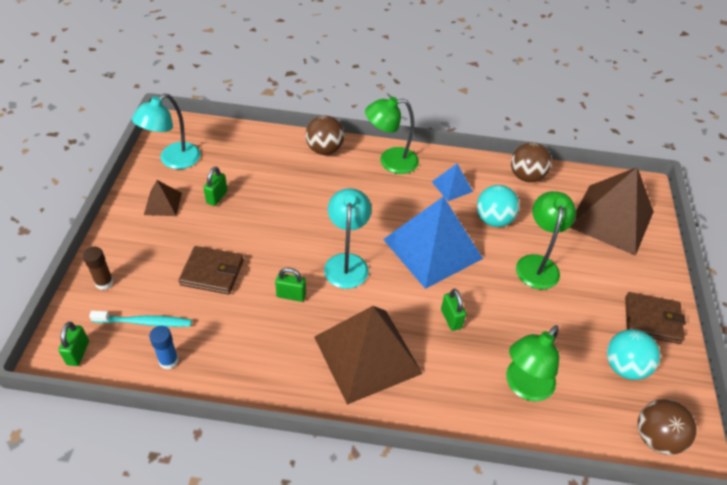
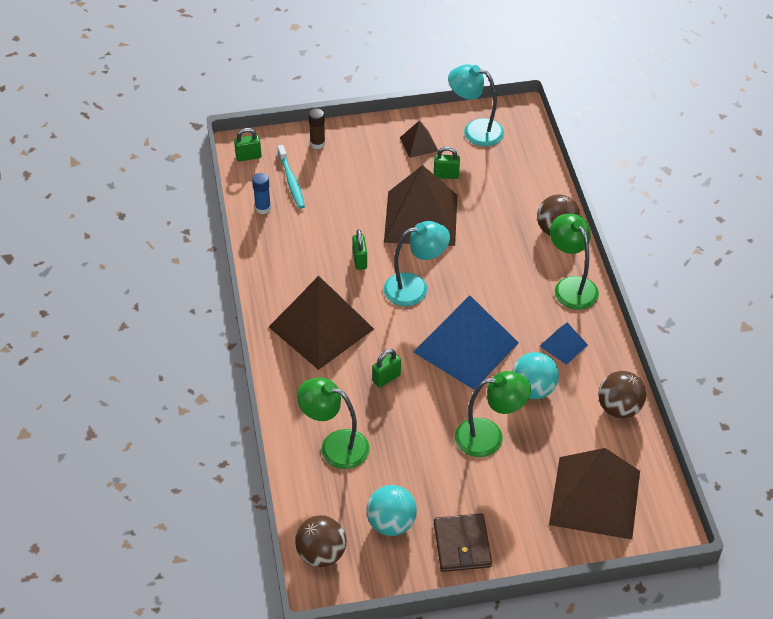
camera: 75 degrees right, 0 degrees up
brown wallet [178,246,244,295] -> none
none -> brown pyramid [384,165,457,246]

